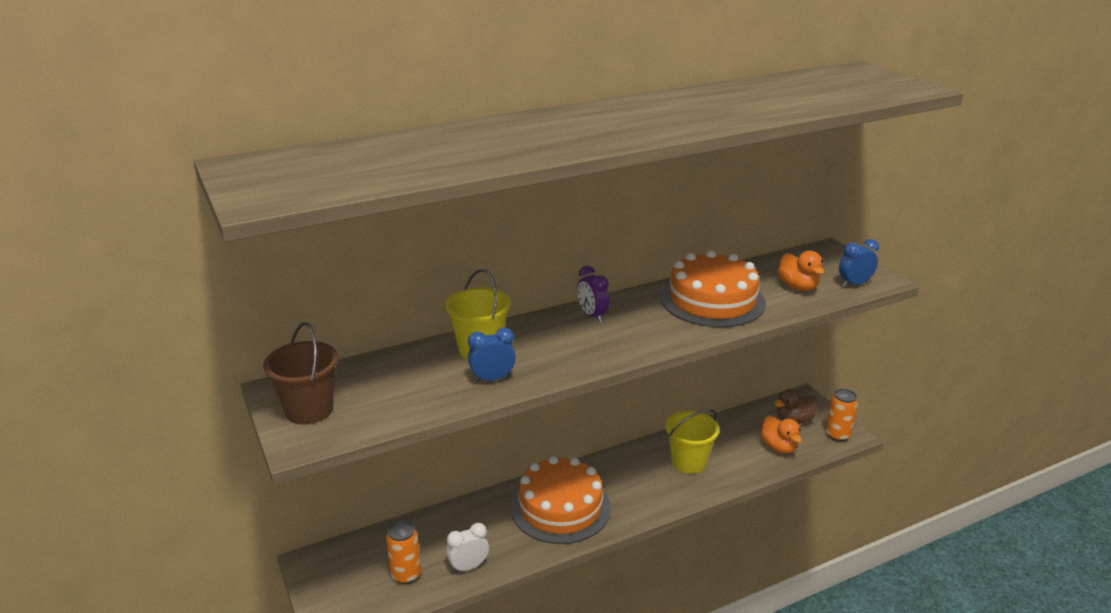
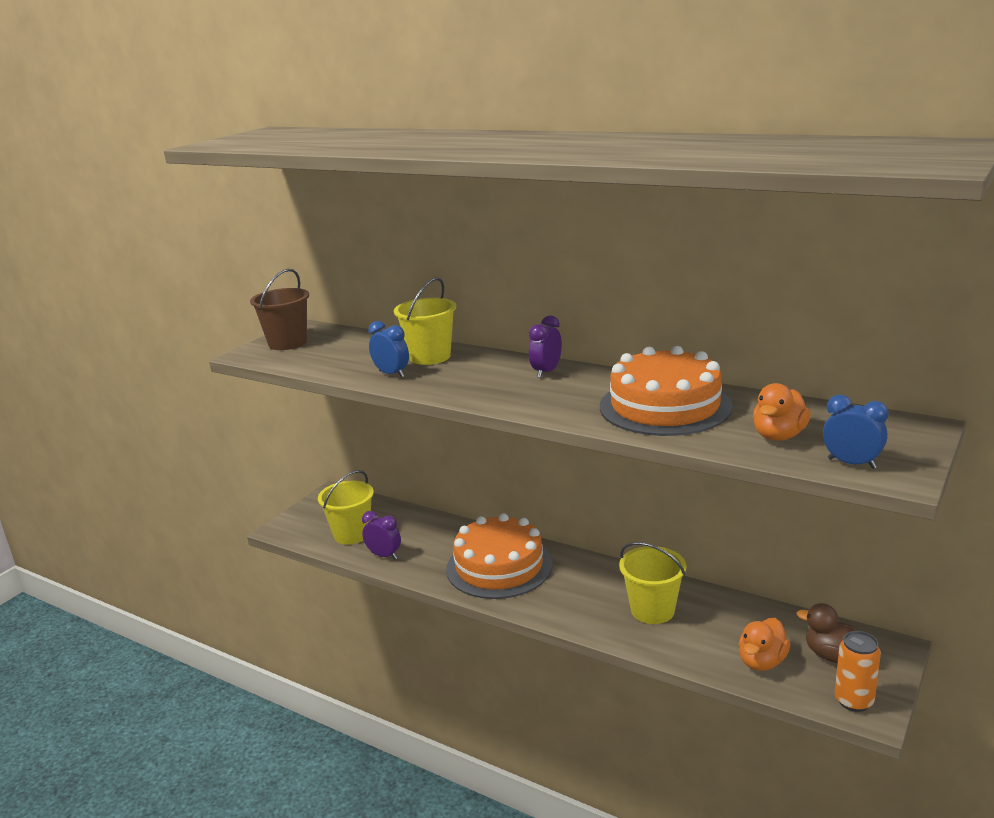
camera: 60 degrees right, 5 degrees down
orange can [386,521,421,584] -> yellow bucket [318,470,374,545]
white clock [446,523,489,573] -> purple clock [362,511,401,559]

